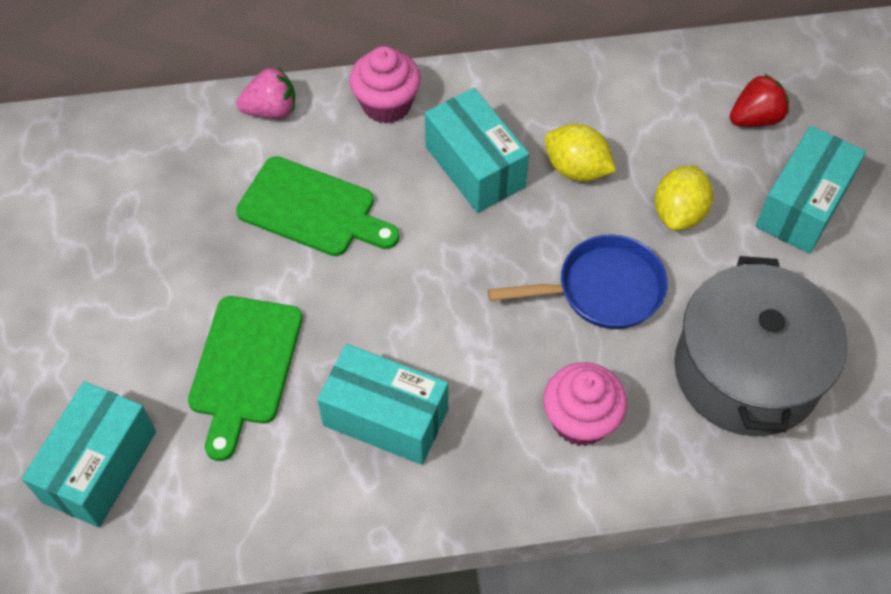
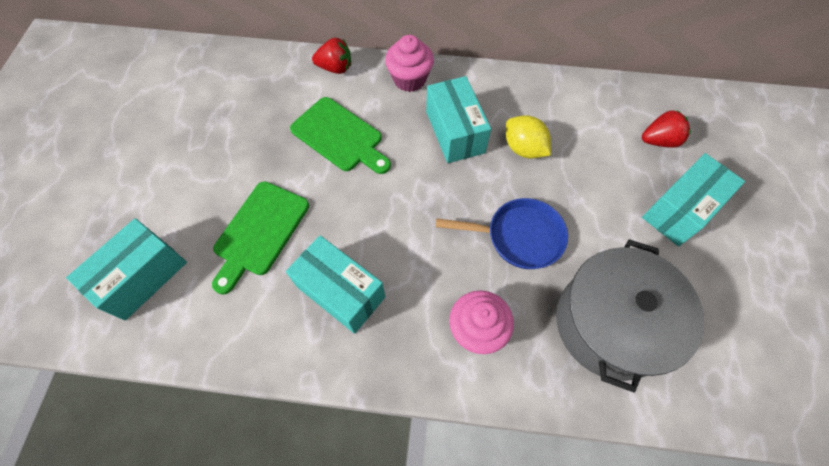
camera: 15 degrees right, 5 degrees up
pink strawberry [236,67,295,119] -> red strawberry [312,38,351,74]
yellow lemon [655,165,713,231] -> none

